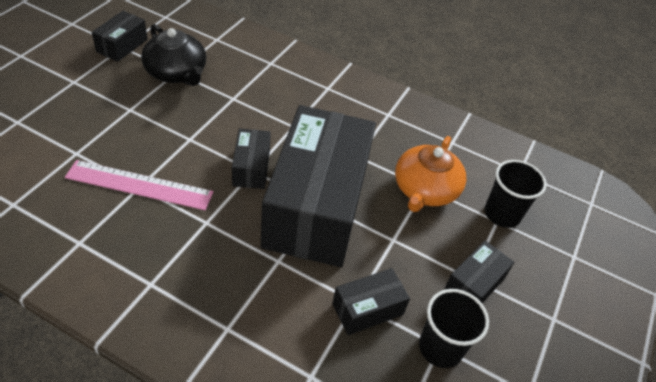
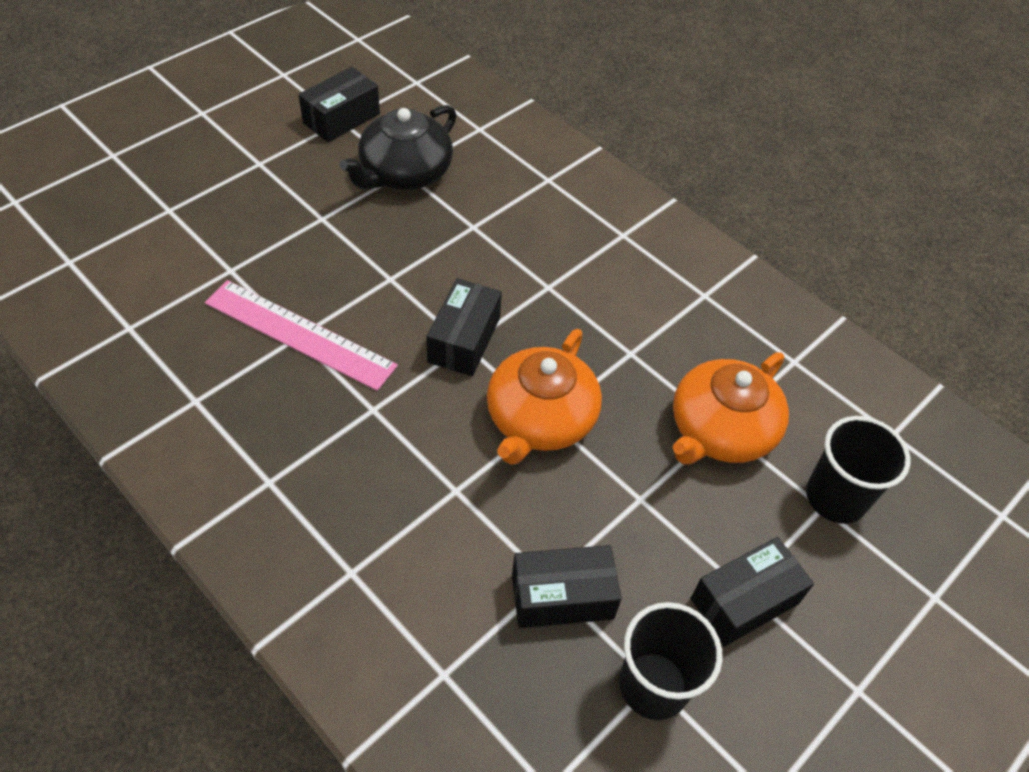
camera: 20 degrees right, 5 degrees up
black teapot [141,24,206,86] -> black teapot turned 60 degrees clockwise [340,105,457,190]
black box [261,105,376,267] -> orange teapot [487,329,602,465]

